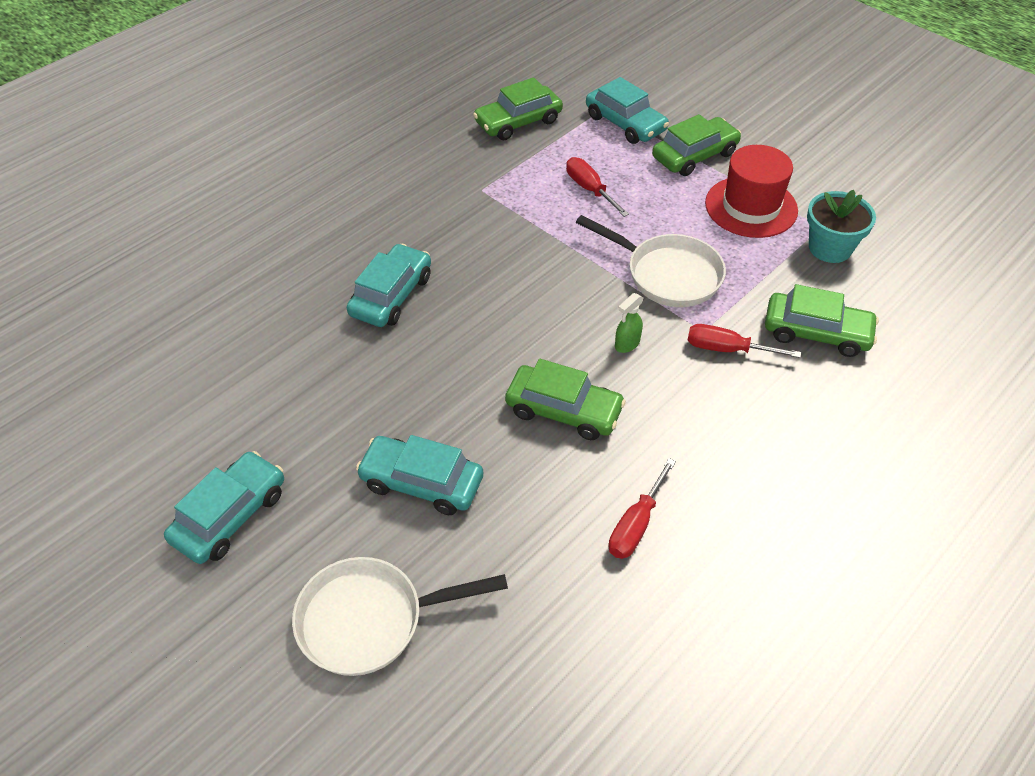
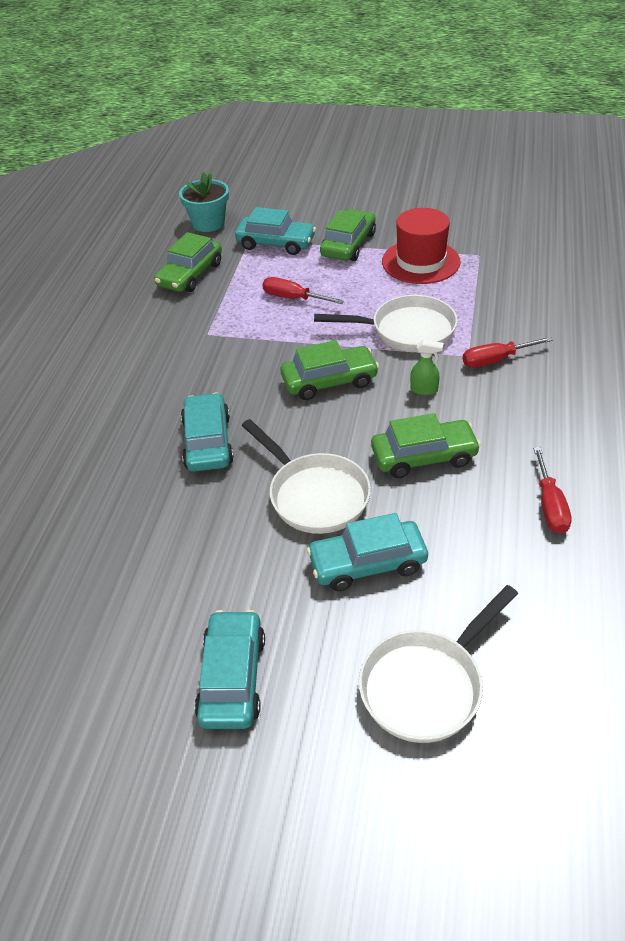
camera: 30 degrees left, 5 degrees down
green spray bottle [615,293,643,353] -> green spray bottle turned 90 degrees counterclockwise [410,339,444,395]
green car [765,284,879,357] -> green car moved to [281,340,379,400]
turquoise flower pot [807,190,876,263] -> turquoise flower pot moved to [179,172,229,232]
none -> white pan [241,419,371,534]

